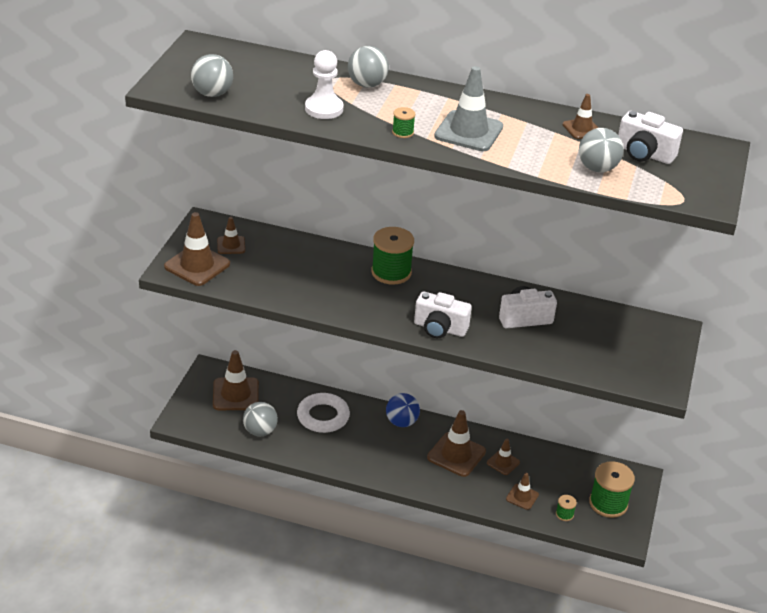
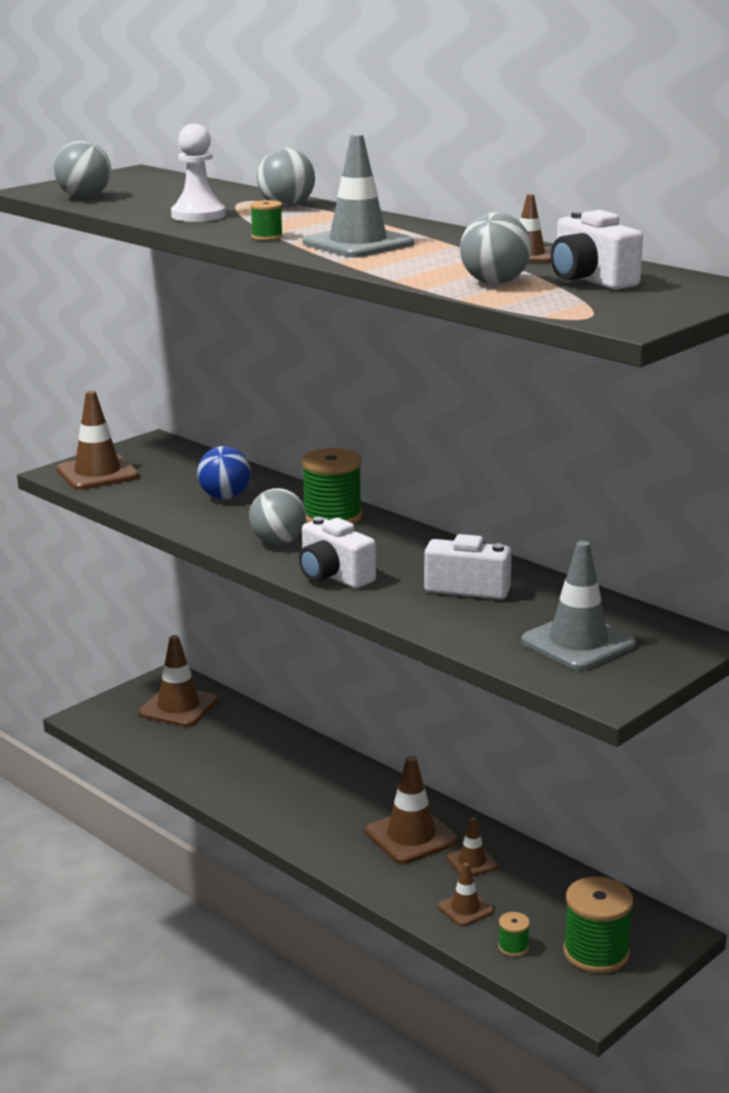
camera: 30 degrees right, 15 degrees down
brown traffic cone [217,217,245,254] -> none
grey ball [243,402,278,436] -> grey ball moved to [249,488,306,545]
white ring [297,393,350,433] -> none
blue ball [386,393,420,427] -> blue ball moved to [198,446,251,499]
none -> grey traffic cone [521,541,636,670]

